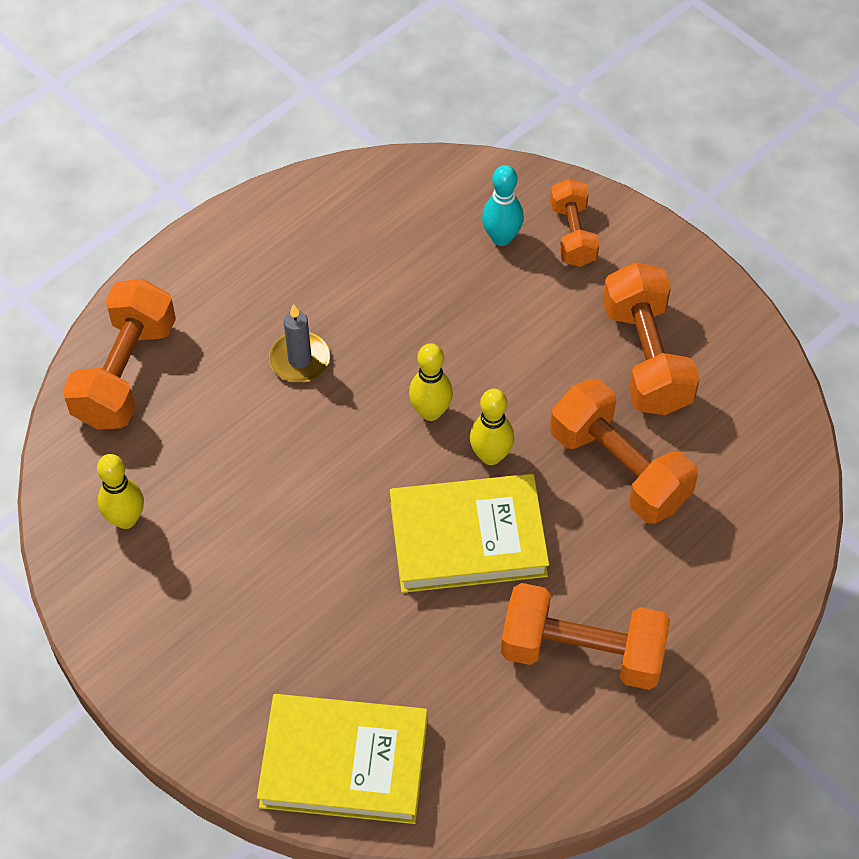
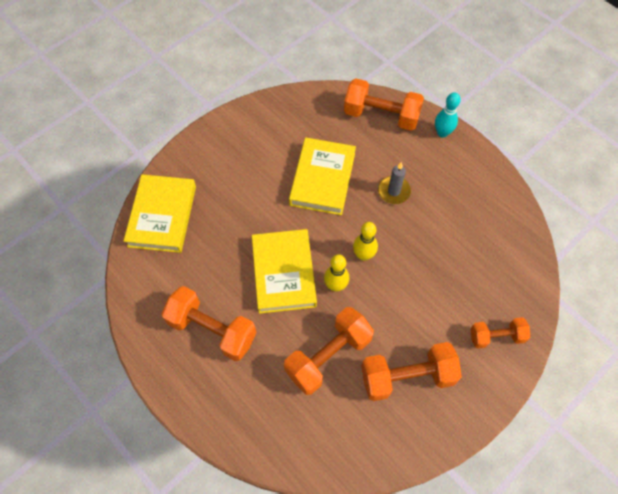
camera: 90 degrees right, 5 degrees up
yellow bowling pin [97,454,144,529] -> none
turquoise bowling pin [482,165,524,246] -> turquoise bowling pin moved to [435,92,461,137]
orange dumbbell [501,583,670,690] -> orange dumbbell turned 75 degrees counterclockwise [162,286,257,361]
none -> yellow book [289,137,356,215]

